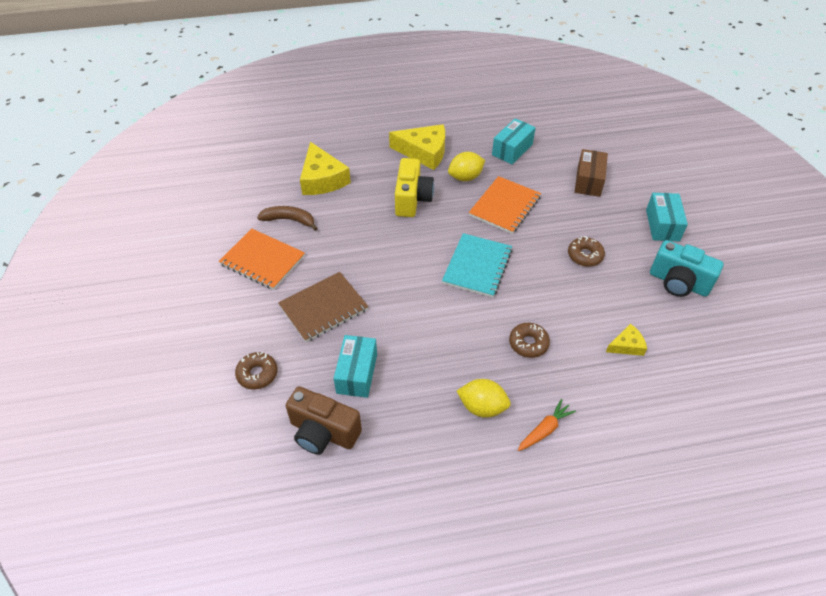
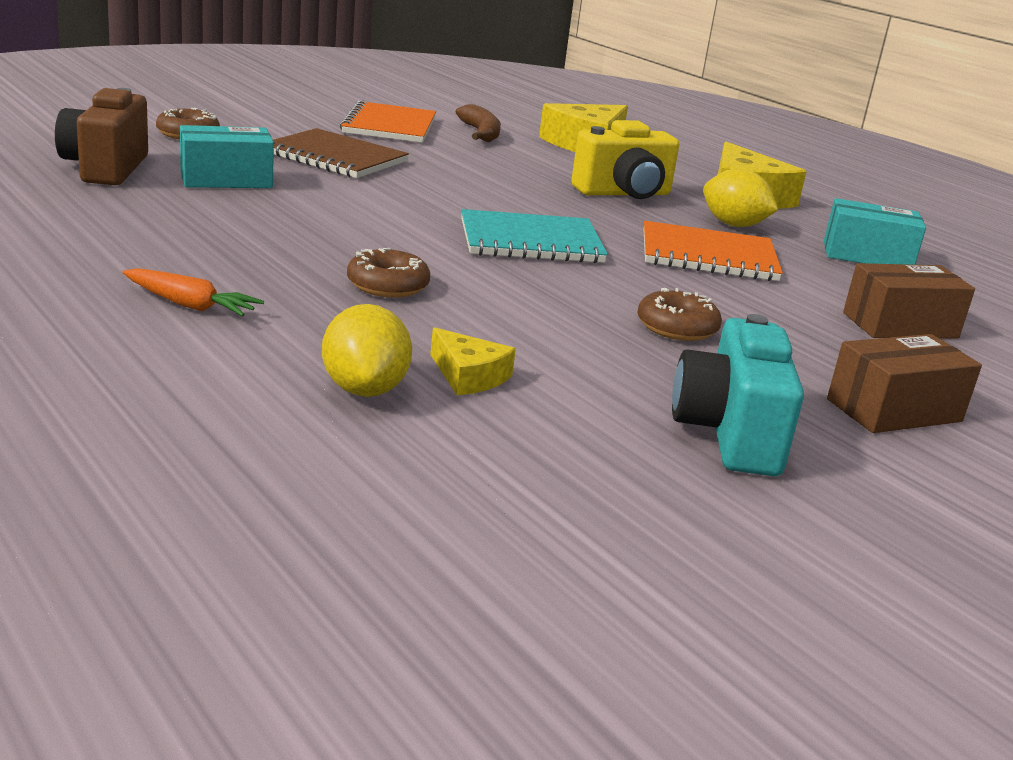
camera: 60 degrees right, 25 degrees down
yellow lemon [457,379,511,418] -> yellow lemon moved to [322,304,412,397]
turquoise box [646,193,688,241] -> brown box [827,334,982,433]

